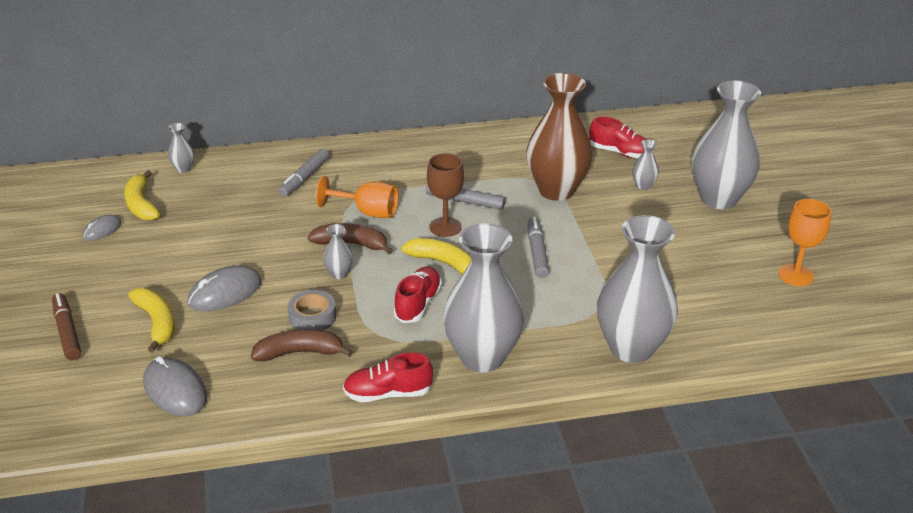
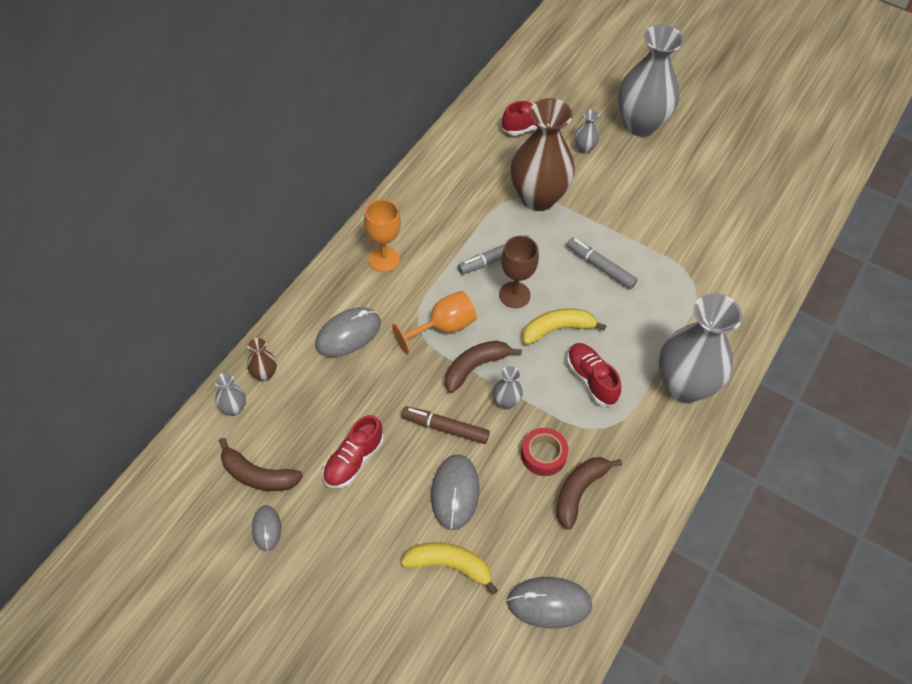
camera: 50 degrees left, 20 degrees up
brown marker [52,293,81,360] -> brown marker moved to [402,406,490,444]
yellow banana [124,170,160,220] -> brown banana [219,438,303,491]
grey marker [278,149,329,197] -> grey mouse [315,307,381,357]
grey tape [288,290,336,331] -> red tape [521,428,568,476]
red shoe [343,352,433,402] -> red shoe moved to [323,415,383,488]
grey vase [597,215,678,363] -> none
orange goblet [778,199,832,286] -> orange goblet moved to [364,199,401,272]
none -> brown vase [247,338,277,382]

